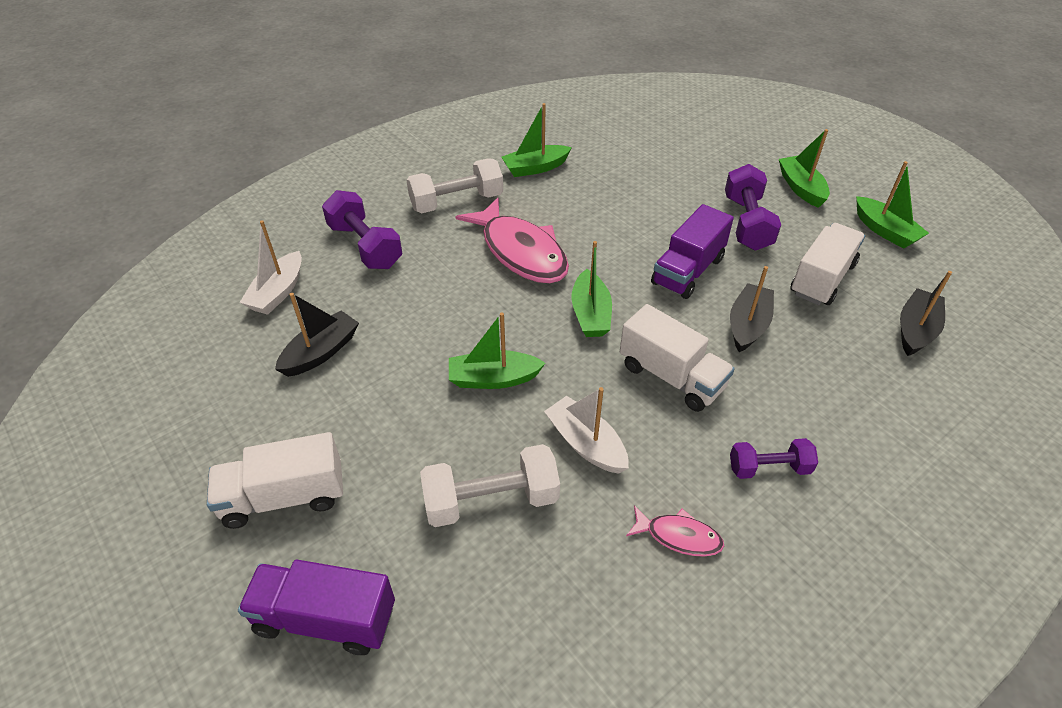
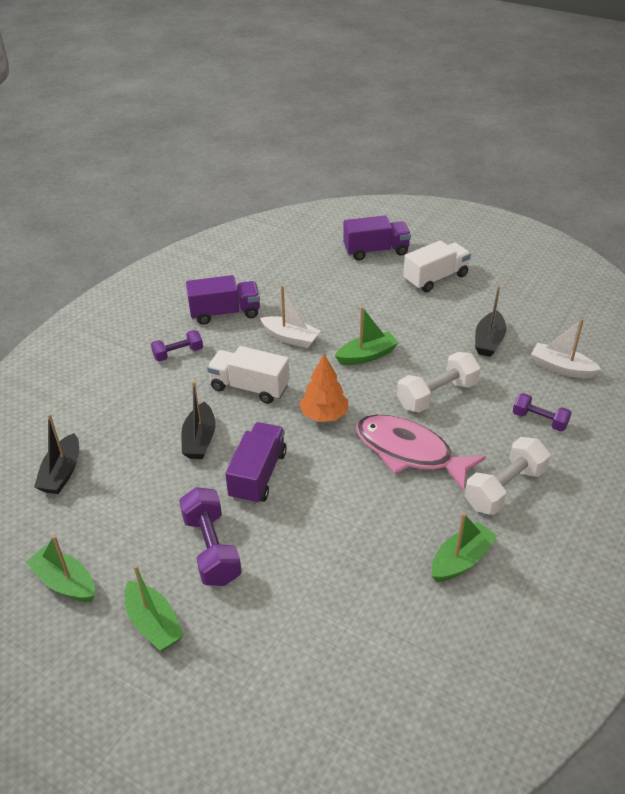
camera: 160 degrees right, 5 degrees down
white boat [239,220,302,315] -> white boat turned 60 degrees counterclockwise [531,319,601,378]
purple dumbbell [322,190,402,269] -> purple dumbbell [513,393,572,432], size x0.62
white dumbbell [420,444,560,527] -> white dumbbell moved to [397,352,481,413]
green boat [571,241,612,337] -> orange tree [299,354,348,422]
pink fish [626,505,724,556] -> purple truck [186,275,260,325]
white truck [790,223,865,305] -> none

